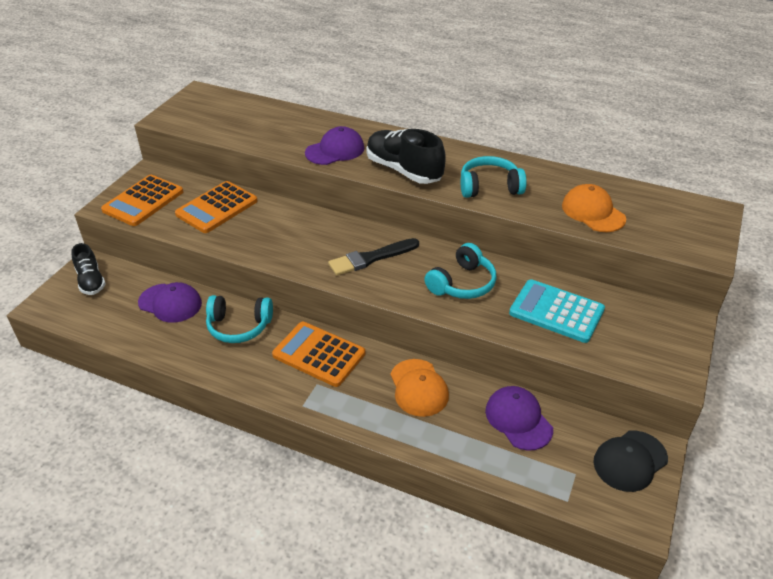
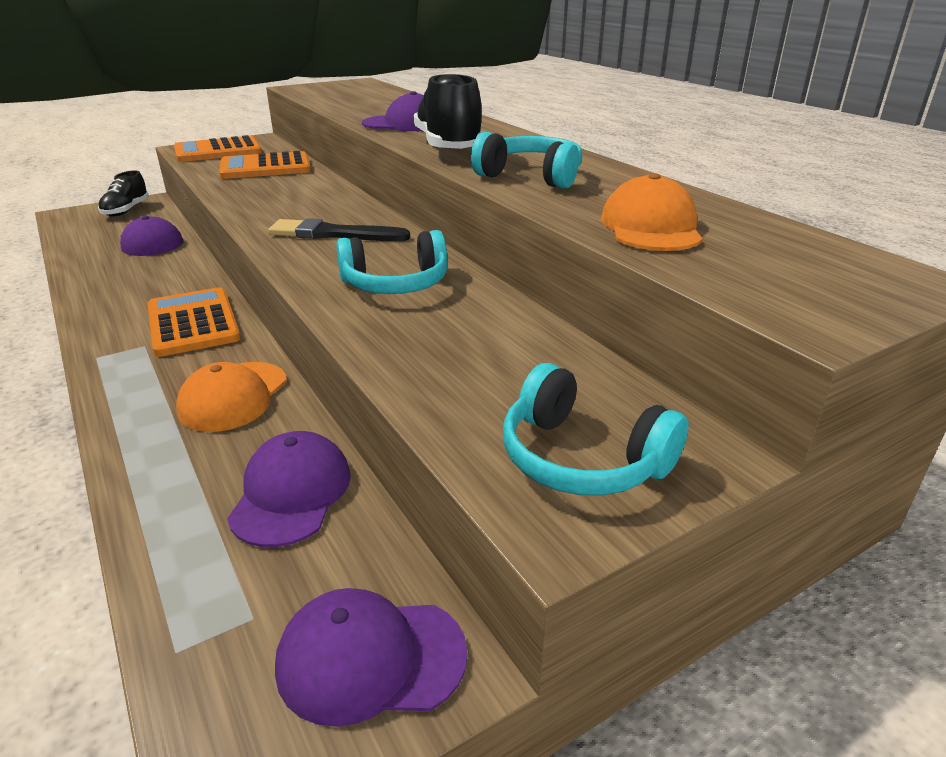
camera: 35 degrees right, 10 degrees down
turquoise headphones [206,295,273,343] -> turquoise headphones moved to [503,363,688,496]
turquoise calculator [509,279,605,343] -> none
black cap [593,430,668,492] -> purple cap [275,588,468,727]

